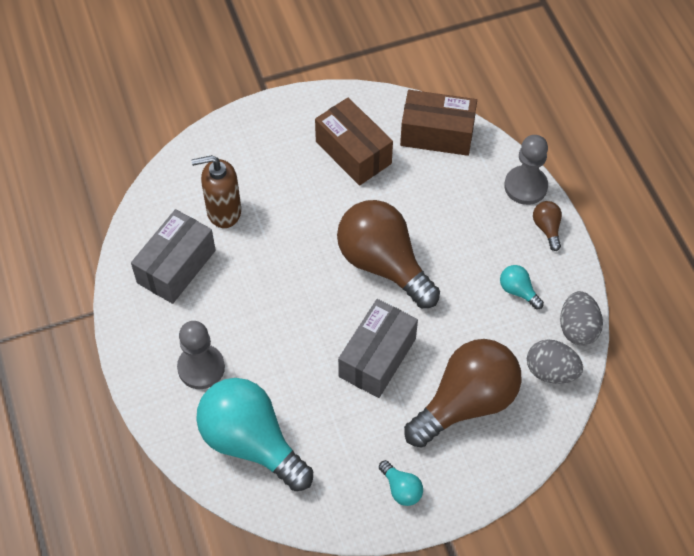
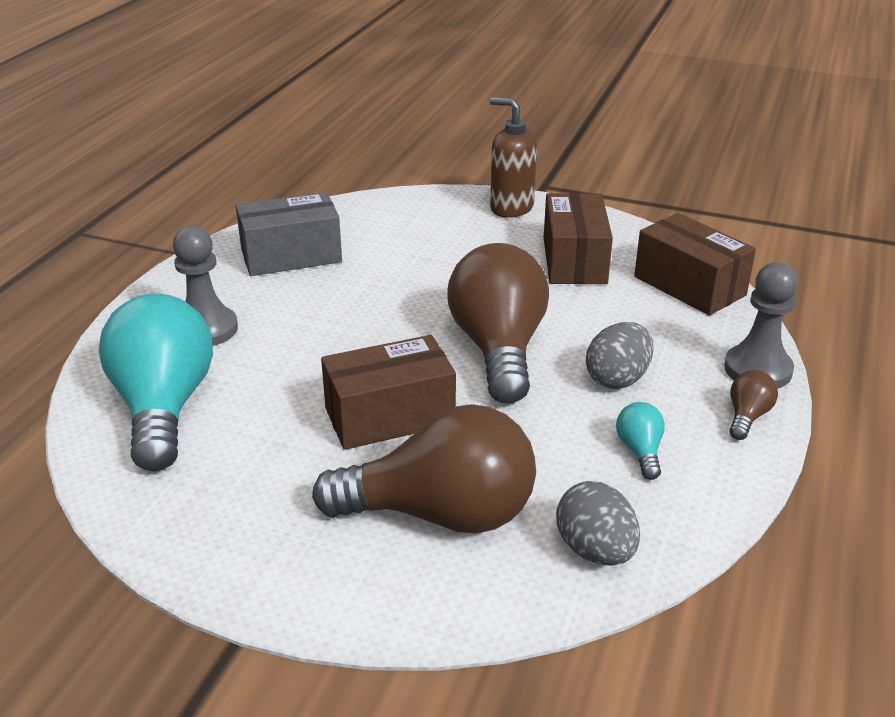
camera: 40 degrees right, 25 degrees down
brown soap dispenser [191,155,241,228] -> brown soap dispenser moved to [490,97,537,218]
grey box [338,299,418,398] -> brown box [321,335,456,450]
turquoise light bulb [379,460,423,506] -> none
grey egg [560,291,603,346] -> grey egg moved to [586,322,653,389]

